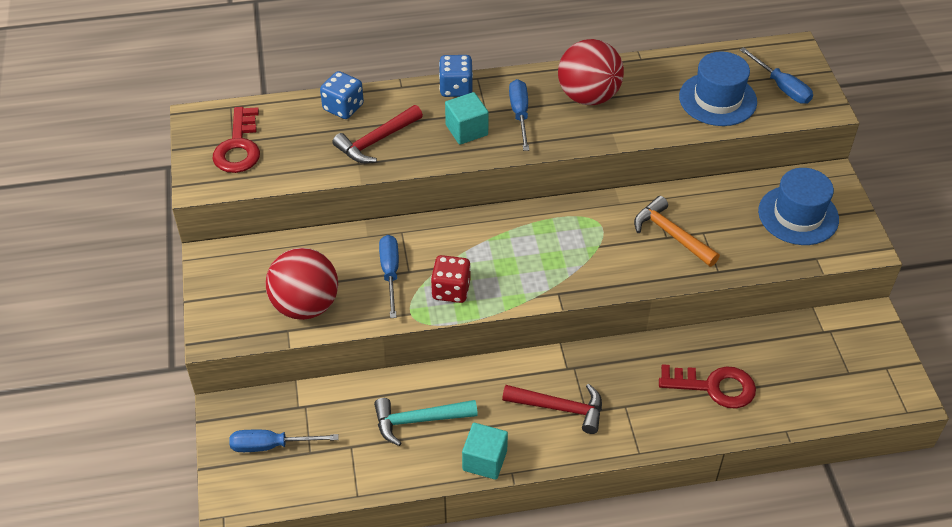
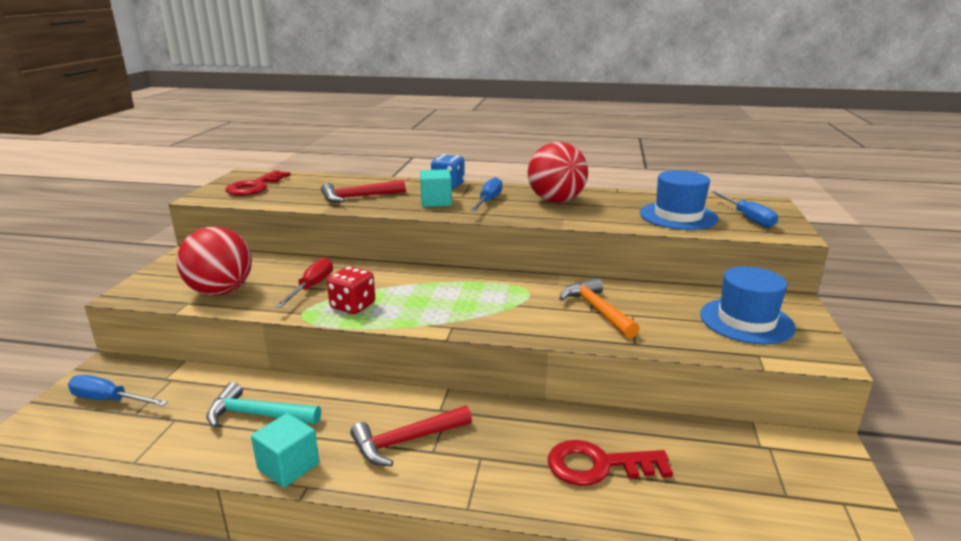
camera: 20 degrees right, 25 degrees down
blue dice [320,71,364,119] -> none
blue screwdriver [379,235,399,318] -> red screwdriver [275,257,333,308]
red hammer [502,384,602,434] -> red hammer turned 120 degrees clockwise [350,406,472,466]
red key [659,364,756,409] -> red key turned 150 degrees clockwise [548,440,673,486]

